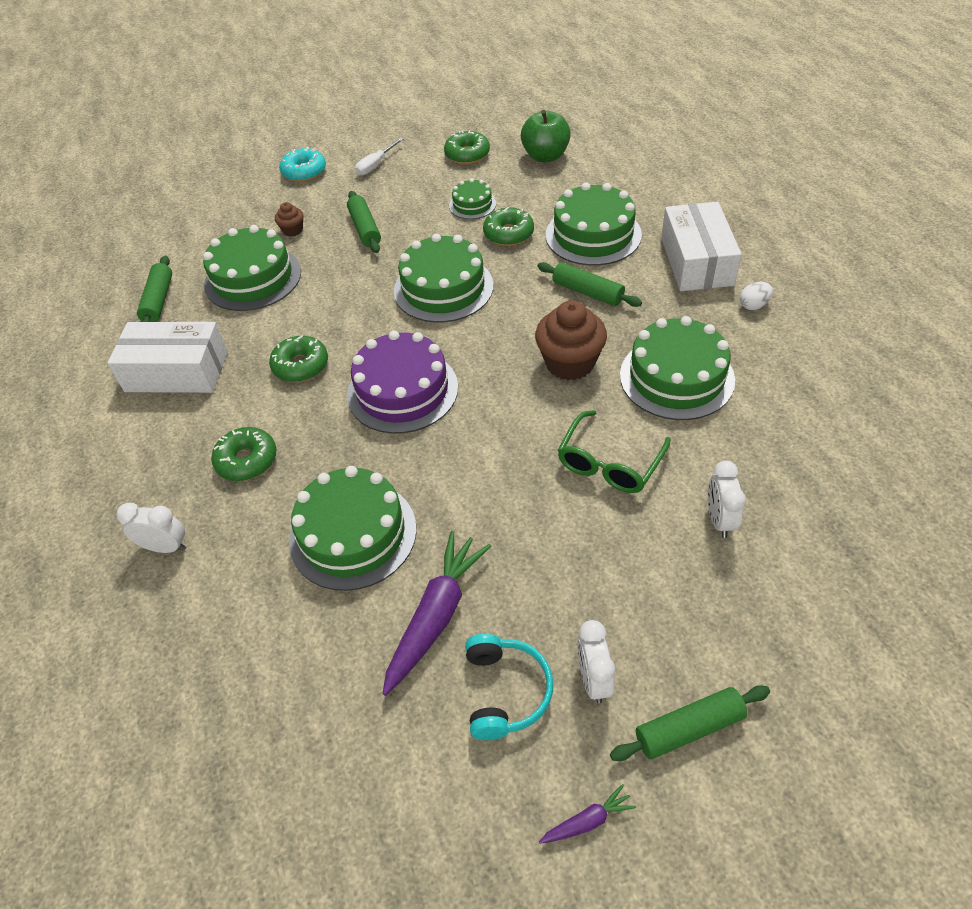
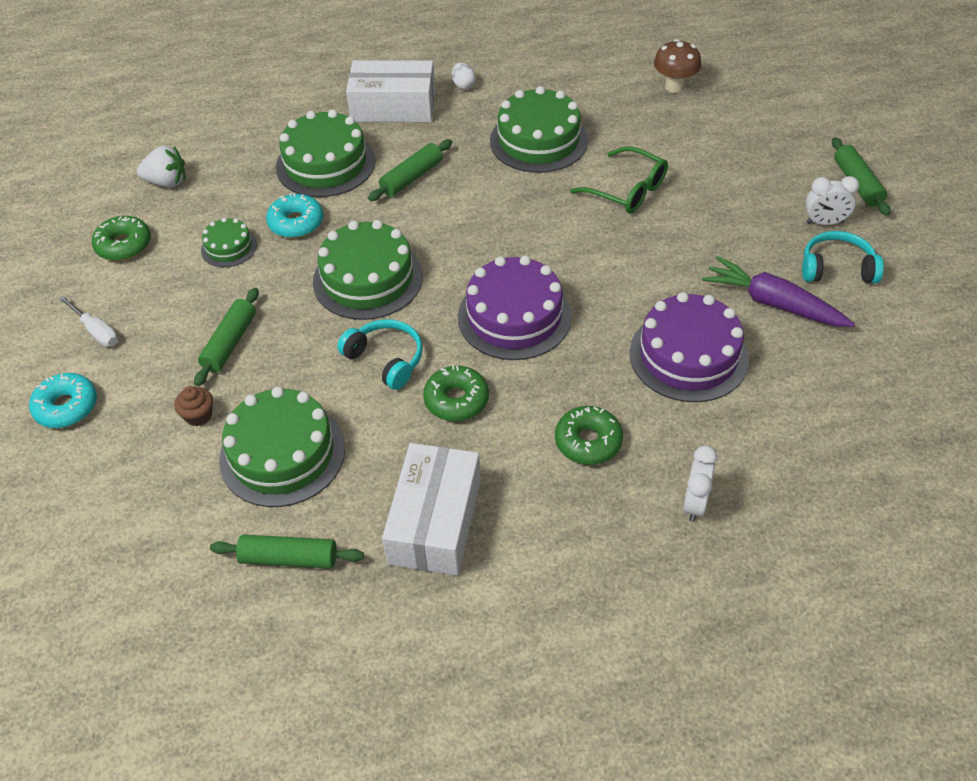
camera: 85 degrees left, 0 degrees up
green cake [289,466,417,591] -> purple cake [629,292,749,402]
green rolling pin [347,191,381,253] -> green rolling pin turned 60 degrees counterclockwise [194,288,259,386]
green donut [483,207,534,246] -> turquoise donut [266,193,323,238]
green apple [521,110,571,162] -> white strawberry [137,146,185,188]
brown cupcake [535,301,607,380] -> none
purple carrot [539,784,636,844] -> none
white clock [708,461,746,538] -> none
none -> turquoise headphones [337,319,423,390]
none -> brown mushroom [654,39,702,93]

